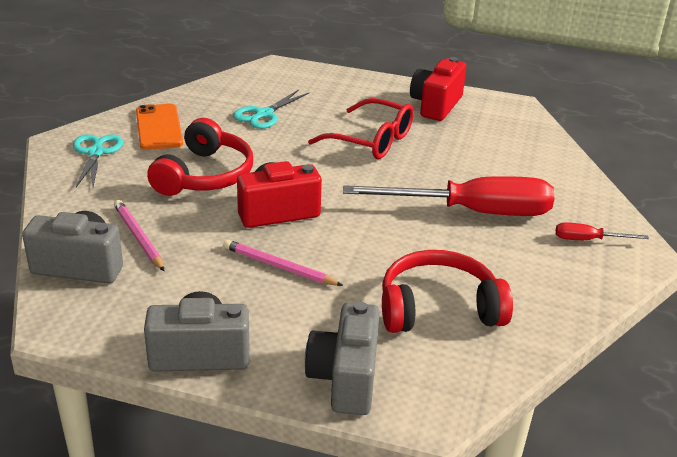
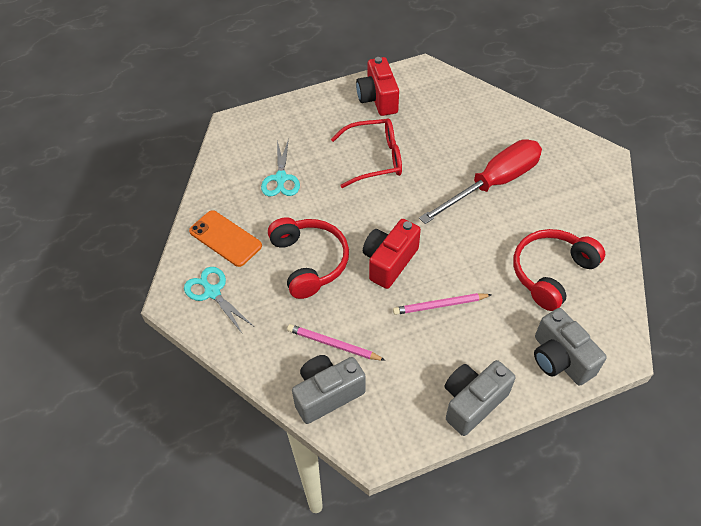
camera: 35 degrees left, 20 degrees up
red screwdriver [556,222,649,240] -> none

